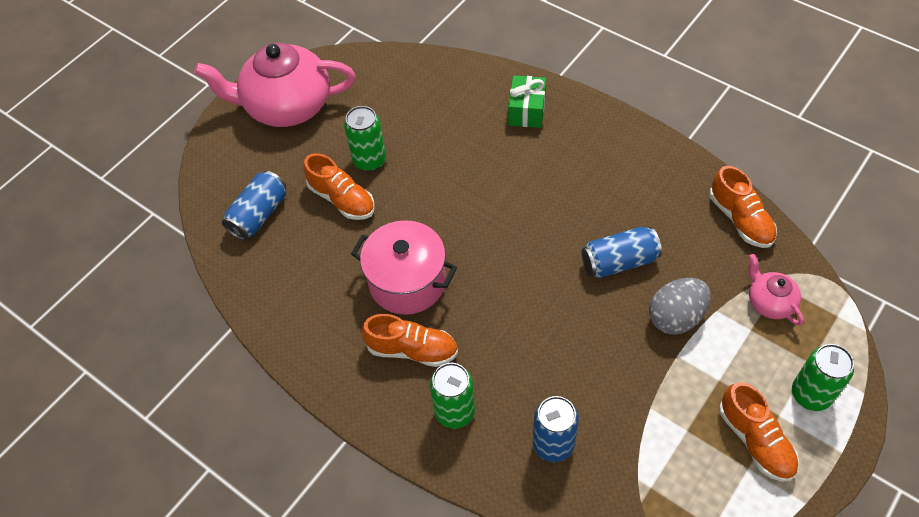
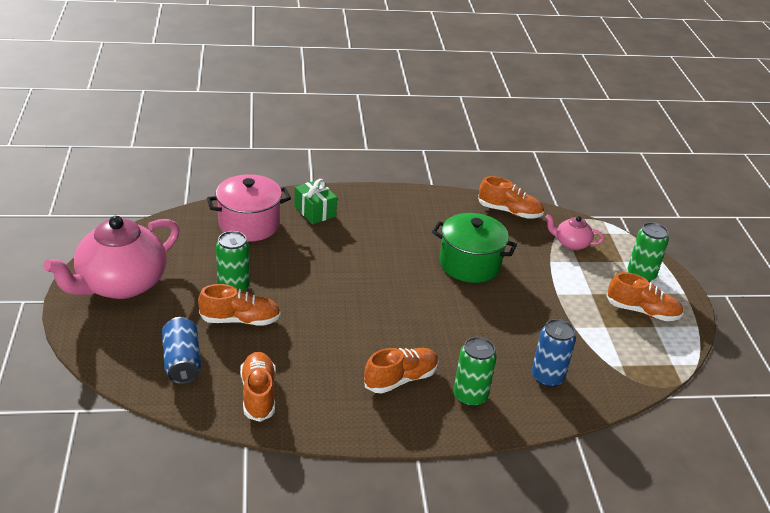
camera: 50 degrees left, 20 degrees down
pink pot [351,220,457,315] -> pink pot moved to [207,174,291,242]
blue can [582,227,662,278] -> green pot [432,213,517,283]
grey egg [649,278,711,335] -> none
none -> orange shoe [240,352,275,422]

